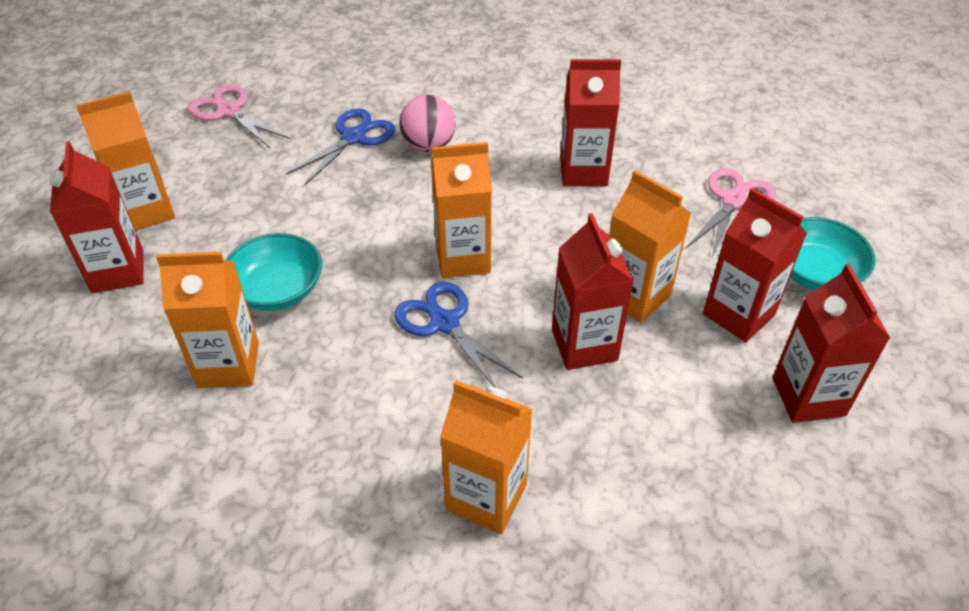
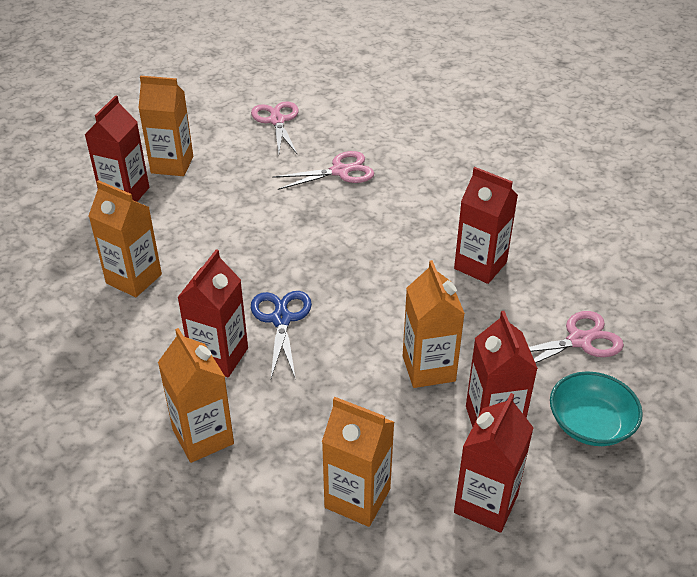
camera: 35 degrees right, 5 degrees down
turquoise bowl [225,233,322,311] -> none
blue scissors [286,108,395,186] -> pink scissors [272,151,374,190]
pink ball [399,95,456,152] -> none
orange carton [431,142,492,278] -> orange carton moved to [322,397,394,527]
red carton [552,213,634,370] -> red carton moved to [177,249,248,377]

